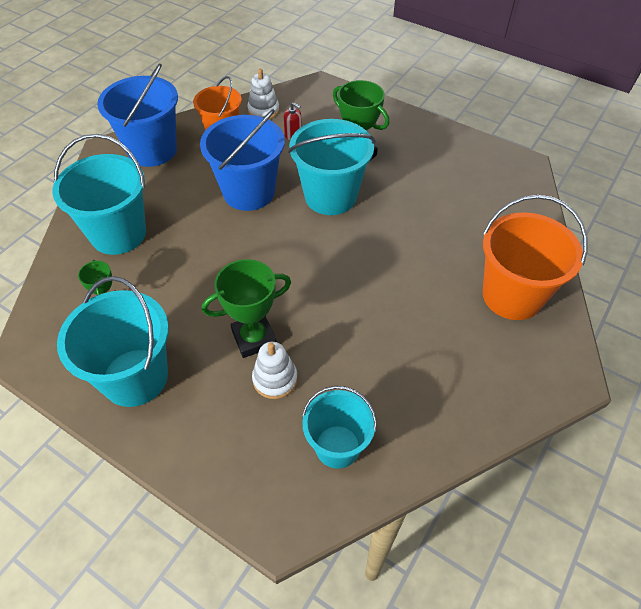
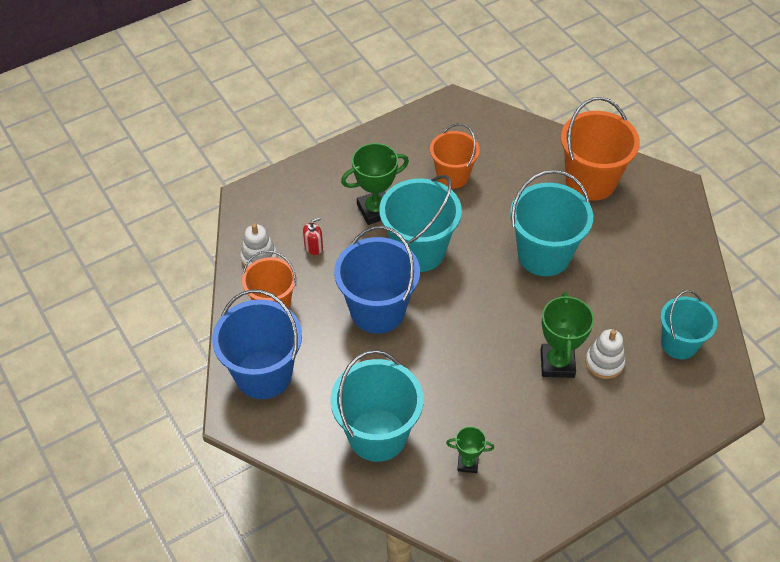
camera: 65 degrees left, 0 degrees up
turquoise bucket [57,276,169,407] -> turquoise bucket moved to [510,170,593,276]
none -> orange bucket [430,123,480,188]

